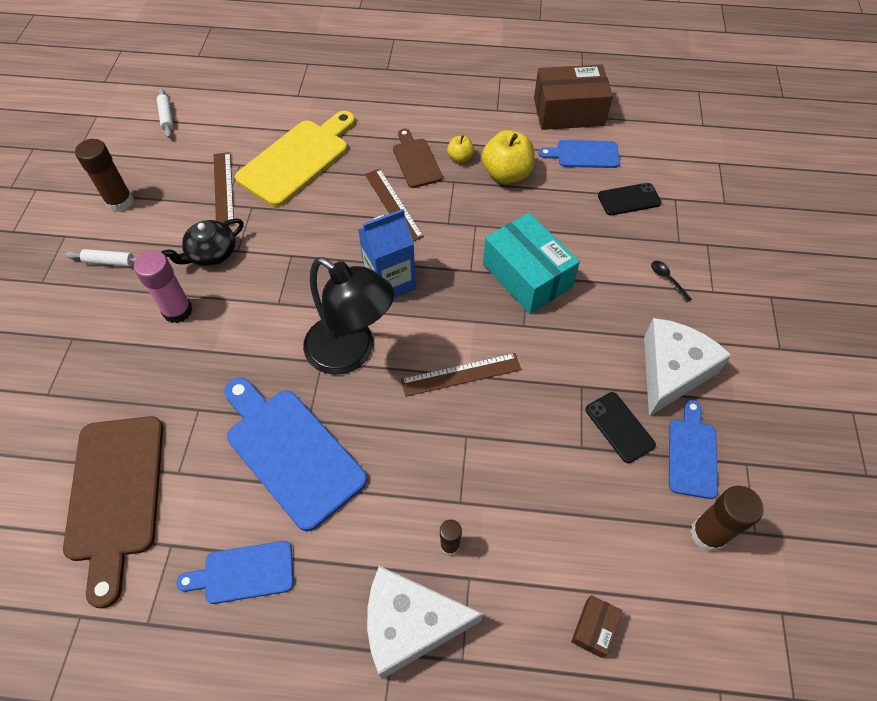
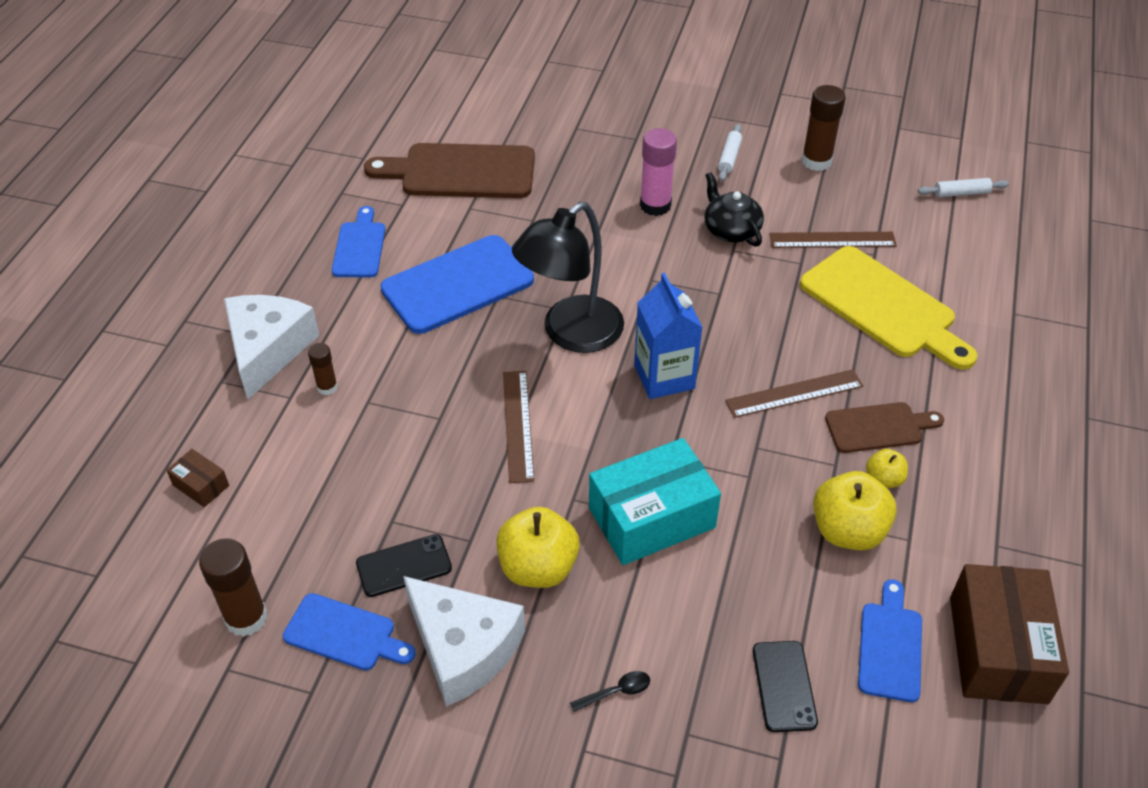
camera: 100 degrees right, 10 degrees down
none -> yellow apple [496,507,580,588]

